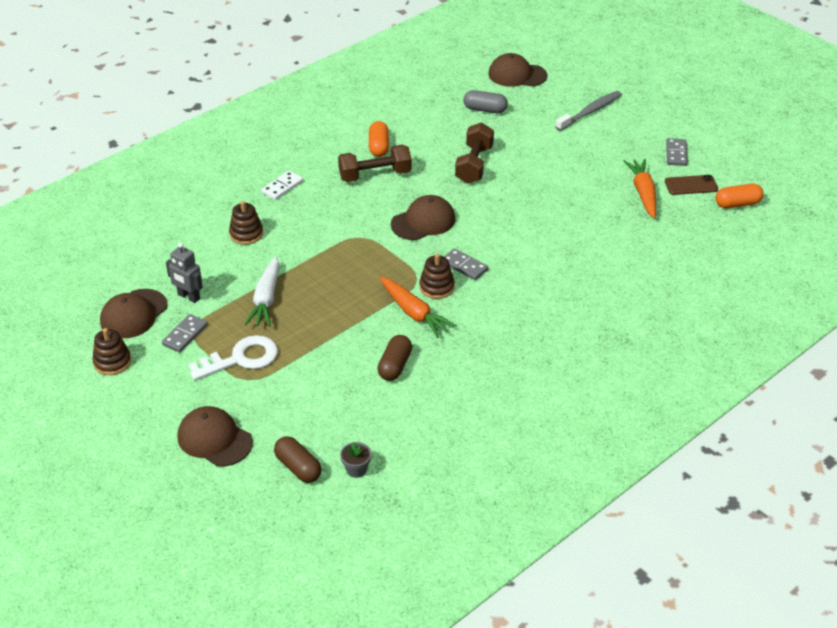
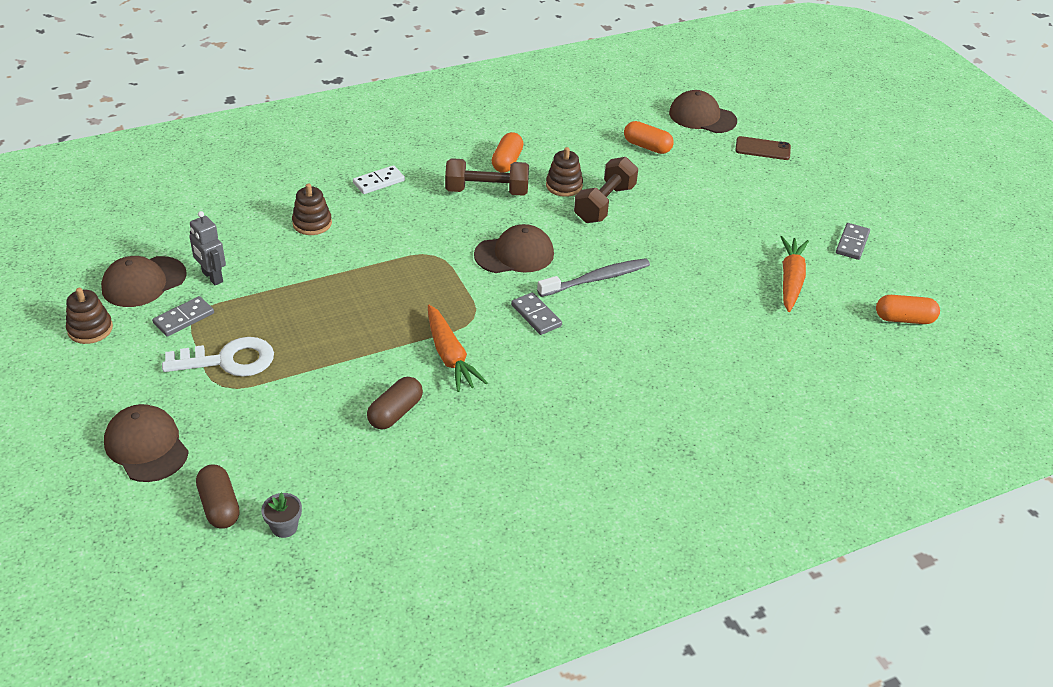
camera: 15 degrees right, 0 degrees up
white carrot [245,256,279,327] -> none
brown stacking toy [419,254,455,299] -> brown stacking toy moved to [546,147,583,197]
grey capsule [463,90,508,113] -> orange capsule [624,121,674,154]
grey toothbrush [556,91,622,131] -> grey toothbrush moved to [537,258,650,297]
brown phone [665,175,718,195] -> brown phone moved to [735,136,791,160]

